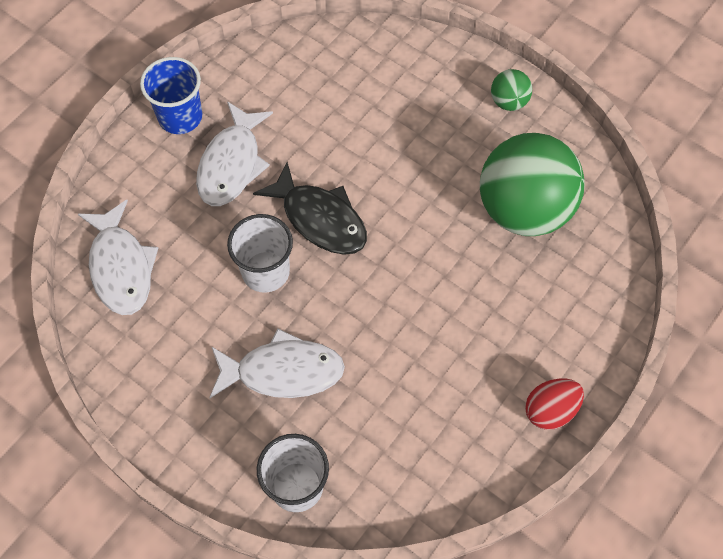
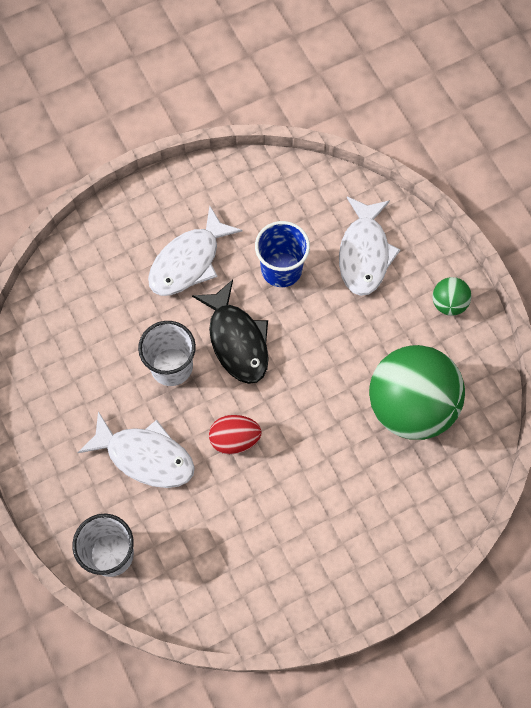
camera: 25 degrees right, 5 degrees up
white fish [78,200,158,315] -> white fish moved to [339,197,400,296]
blue cup [140,57,202,134] -> blue cup moved to [255,221,310,287]
red egg [525,379,584,430] -> red egg moved to [209,415,262,455]

